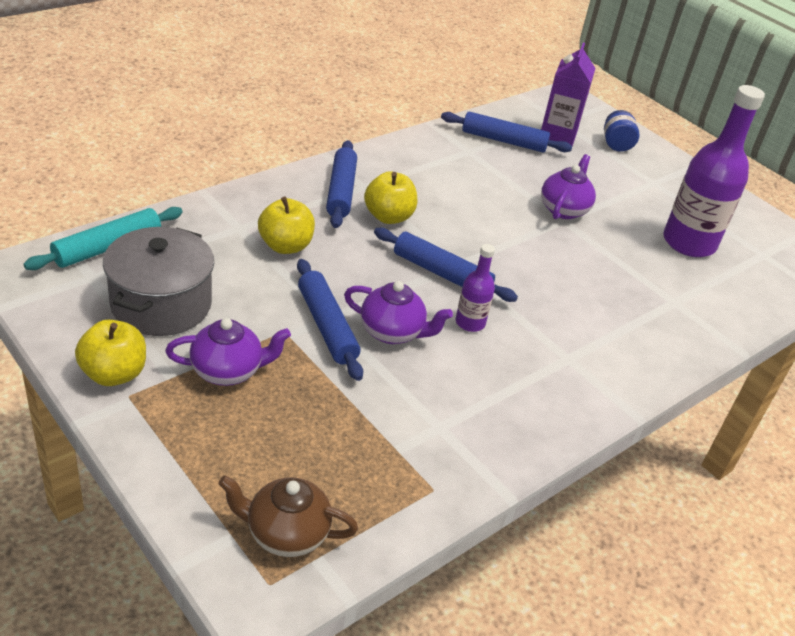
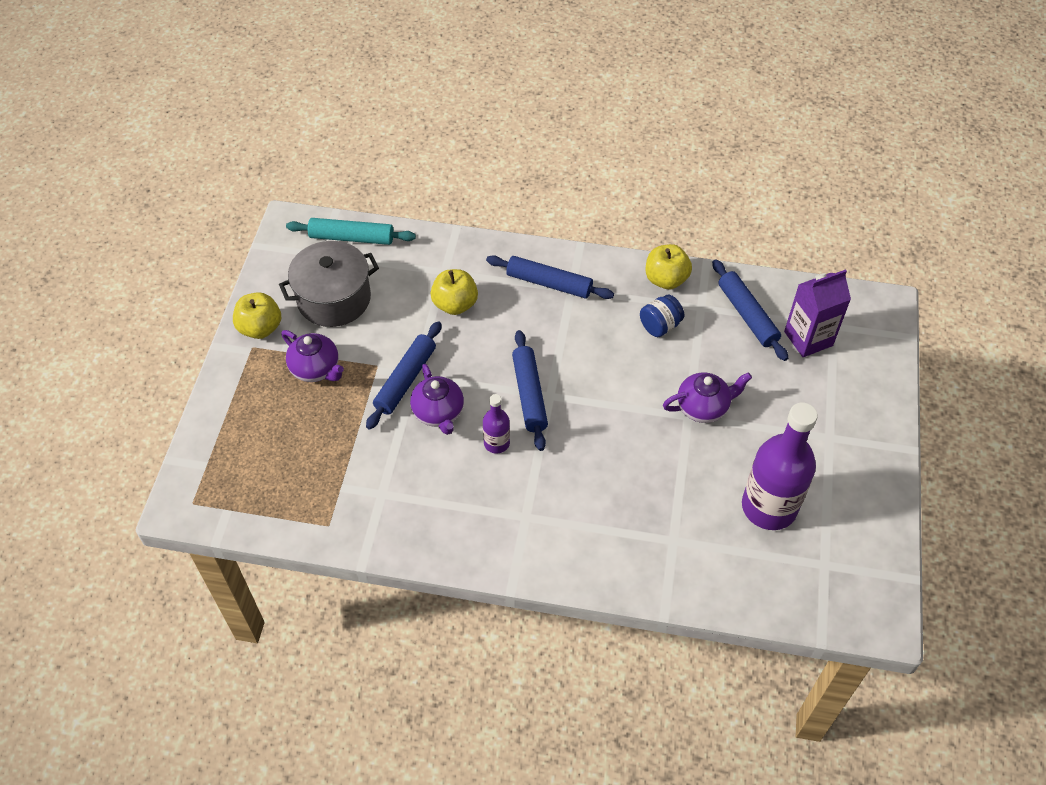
camera: 55 degrees right, 15 degrees up
brown teapot [218,475,358,557] -> none
blue rolling pin [326,140,357,228] -> blue rolling pin turned 60 degrees clockwise [486,255,614,299]
yellow apple [364,171,417,224] -> yellow apple moved to [646,244,692,289]
blue jar [604,110,640,152] -> blue jar moved to [640,295,684,337]

